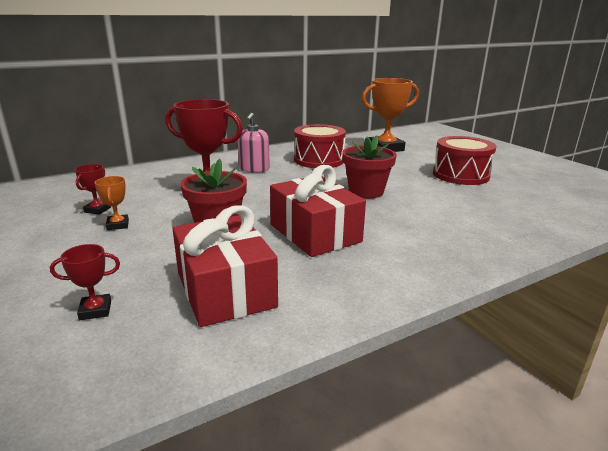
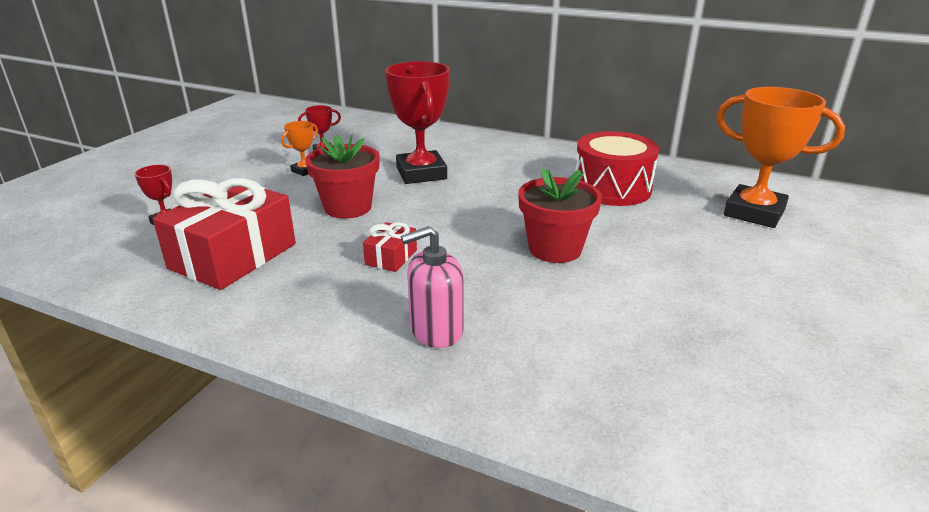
camera: 55 degrees right, 5 degrees up
pink soap dispenser [238,113,270,173] -> pink soap dispenser moved to [401,226,464,348]
red gift [270,165,366,257] -> red gift [363,222,417,272], size x0.46
red drum [433,136,496,185] -> none

